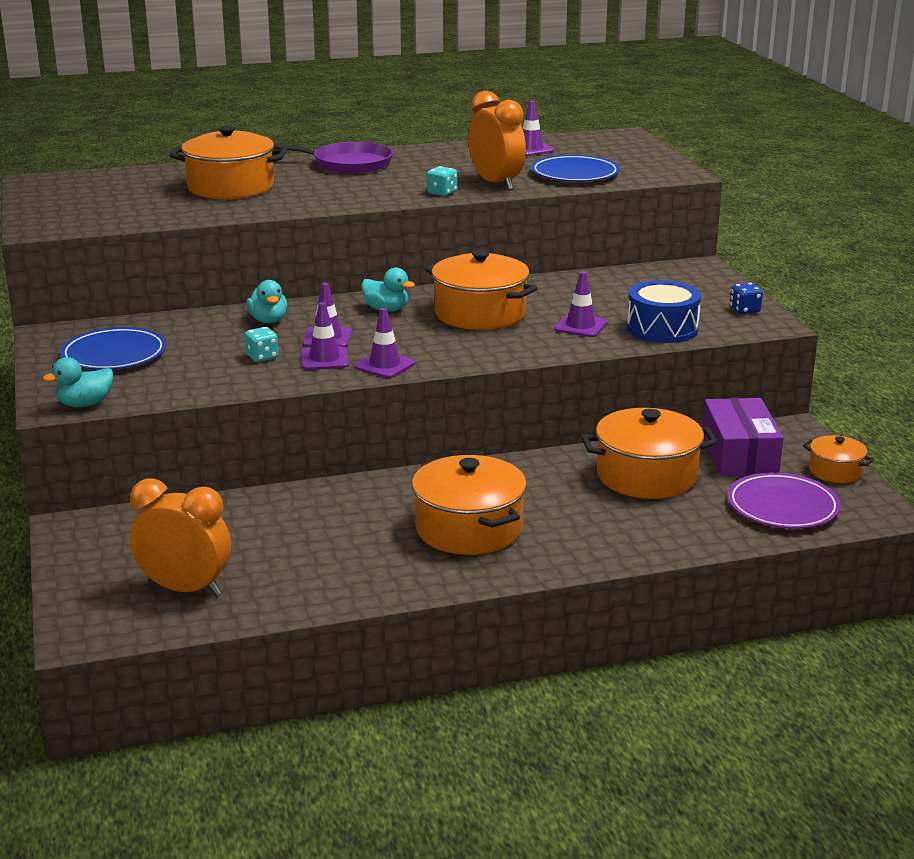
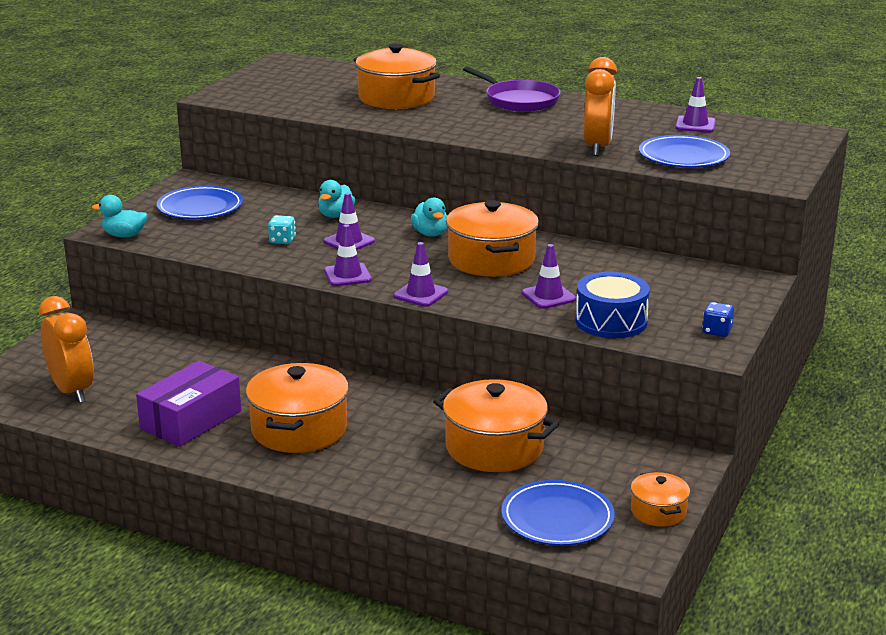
camera: 40 degrees right, 0 degrees up
purple traffic cone [300,302,349,370] -> purple traffic cone moved to [393,242,448,307]
turquoise dice [427,166,457,196] -> none
purple box [702,398,783,476] -> purple box moved to [136,361,241,447]
purple plate [727,472,841,529] -> blue plate [501,480,615,546]

